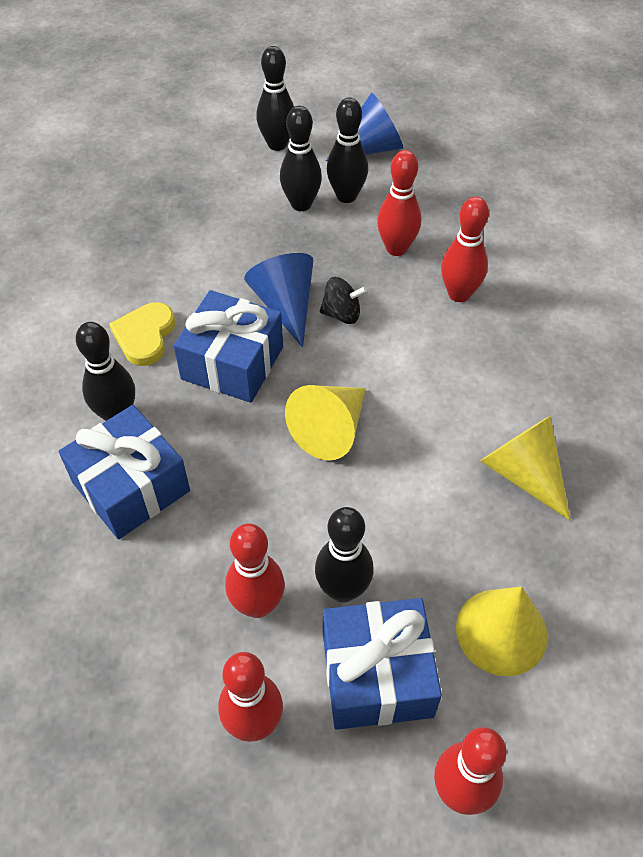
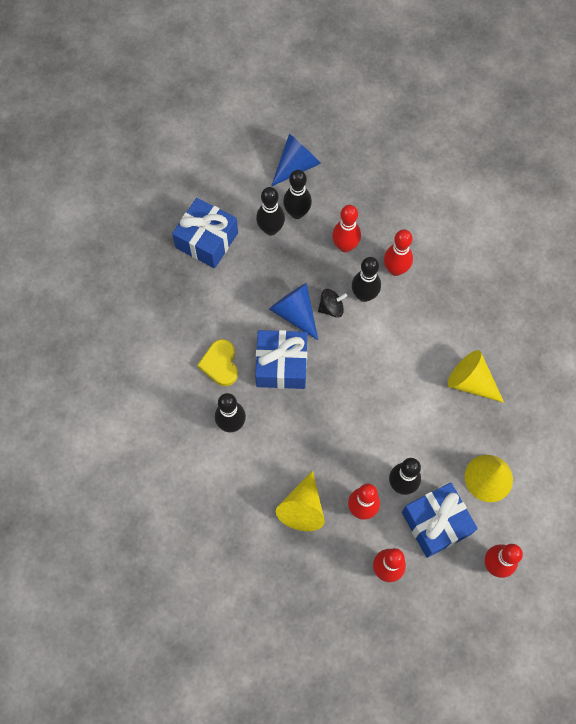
camera: 20 degrees left, 15 degrees up
blue gift [59,405,190,539] -> blue gift moved to [172,198,238,268]
black bowling pin [256,46,294,151] -> black bowling pin moved to [352,257,381,302]
yellow cone [285,385,366,460] -> yellow cone moved to [276,470,325,531]

